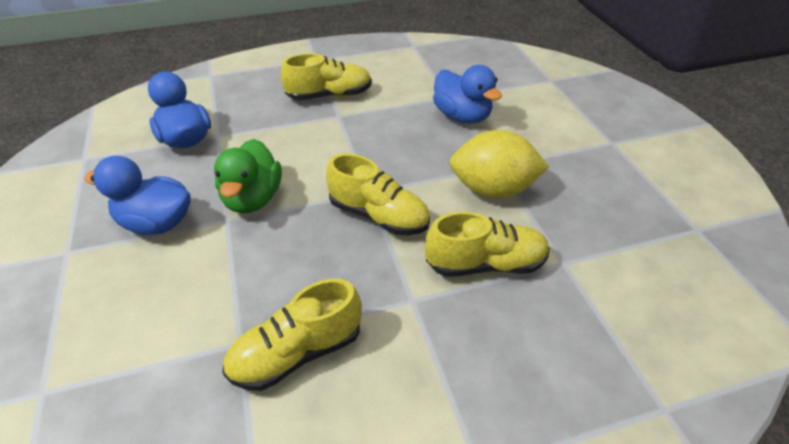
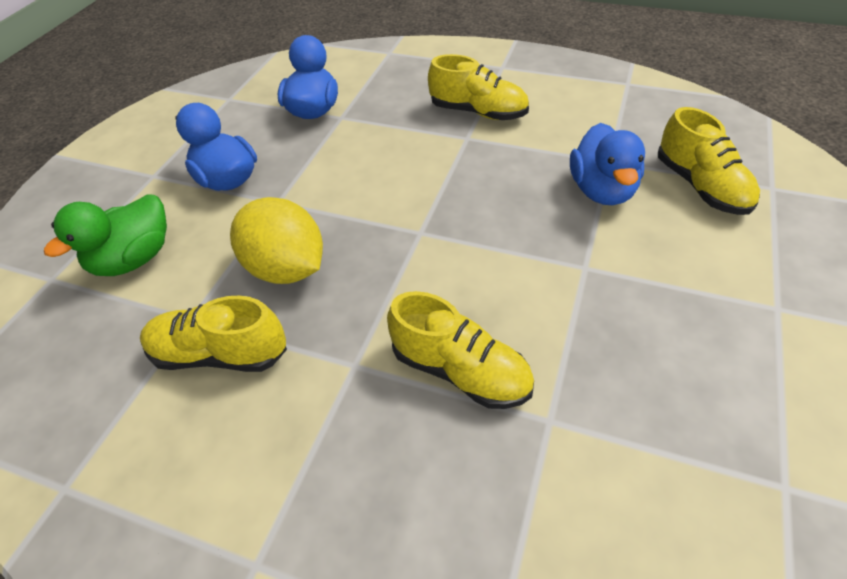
camera: 40 degrees right, 5 degrees up
green duck [214,139,282,213] -> green duck moved to [44,194,167,276]
yellow shoe [326,153,430,235] -> yellow shoe moved to [658,107,760,215]
yellow lemon [450,130,549,198] -> yellow lemon moved to [230,197,323,284]

